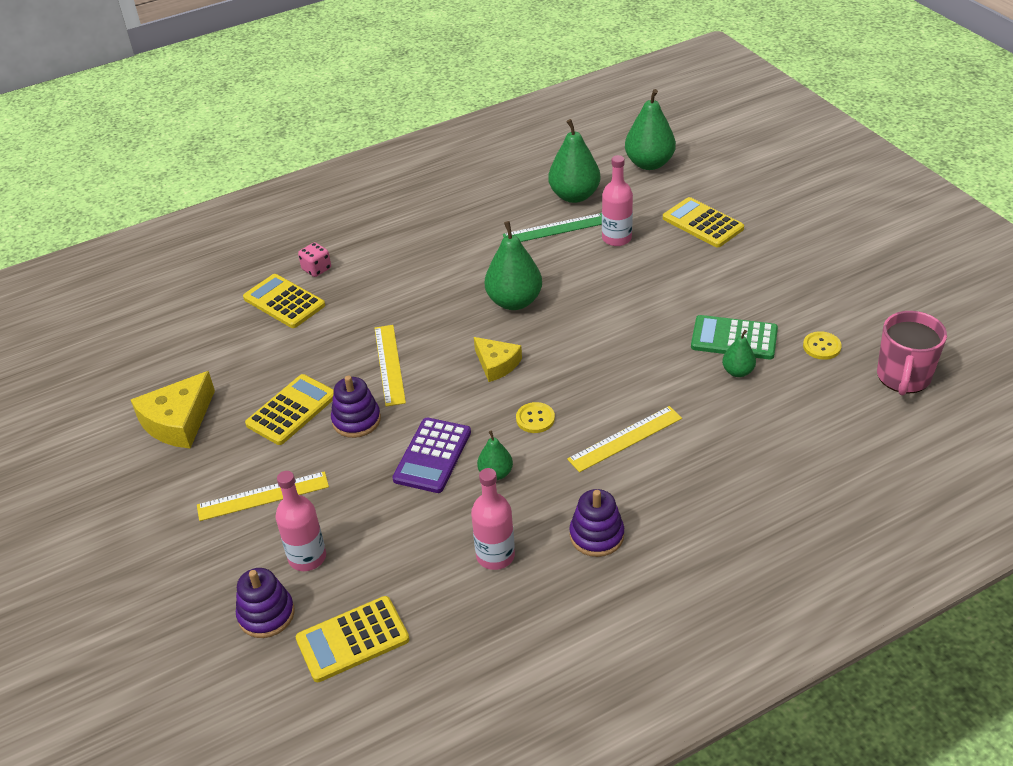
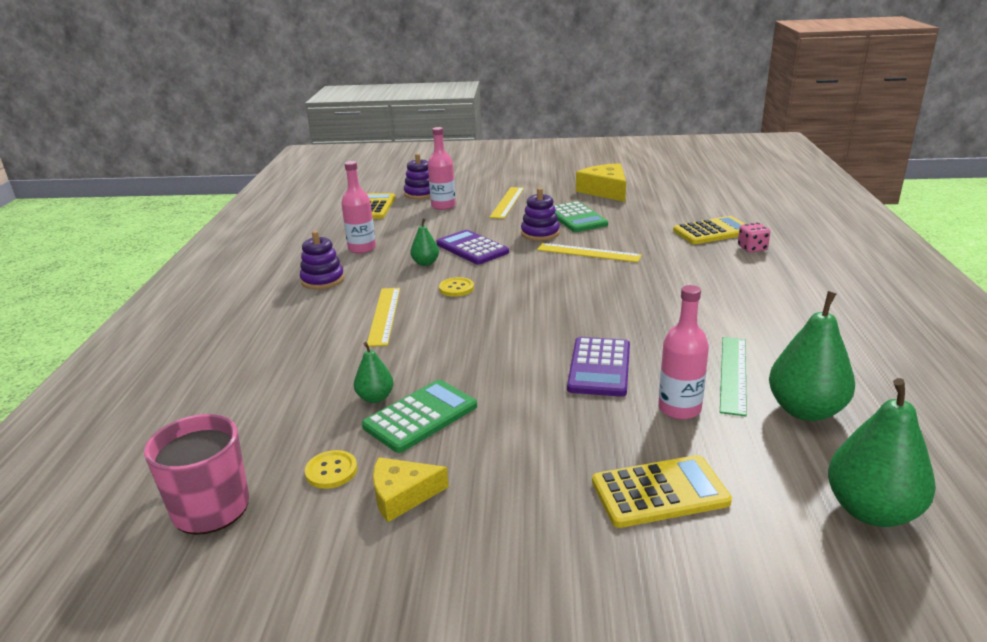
camera: 120 degrees right, 15 degrees down
yellow calculator [245,374,334,445] -> green calculator [554,201,608,232]
yellow cheese [474,337,522,382] -> yellow cheese moved to [373,457,449,522]
green pear [485,221,542,310] -> none
none -> purple calculator [567,337,630,397]

